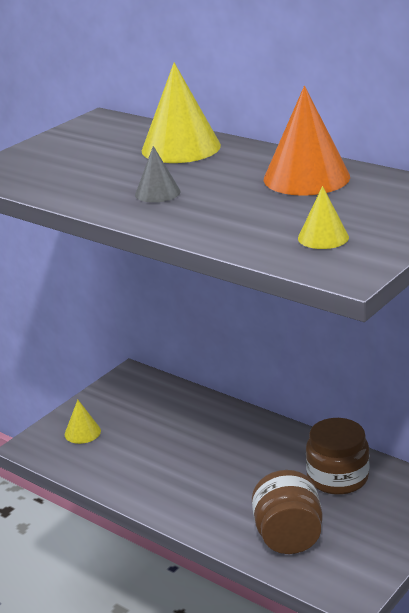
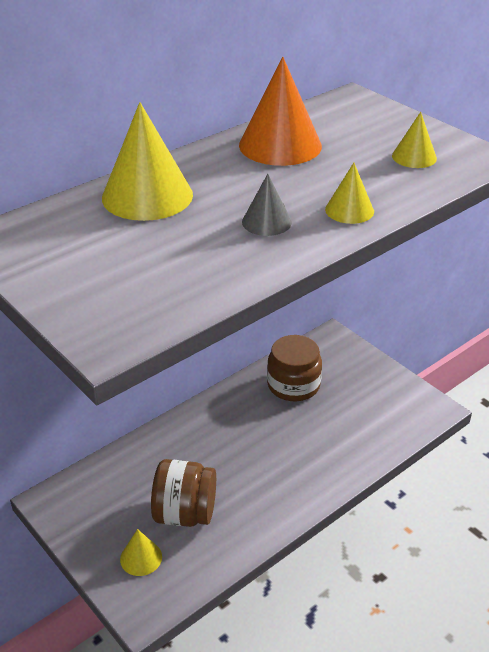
camera: 80 degrees left, 10 degrees up
brown jar [252,470,322,554] -> brown jar moved to [151,459,216,527]
none -> yellow cone [325,163,374,224]

